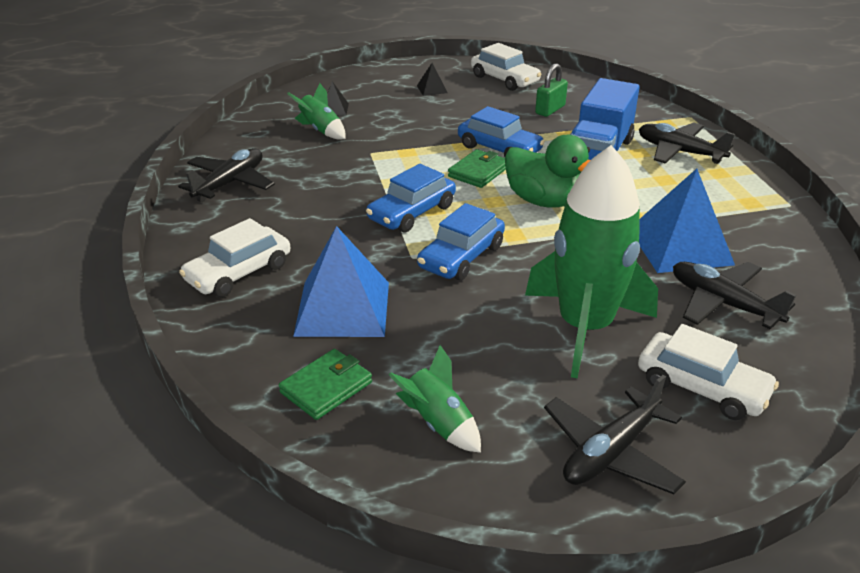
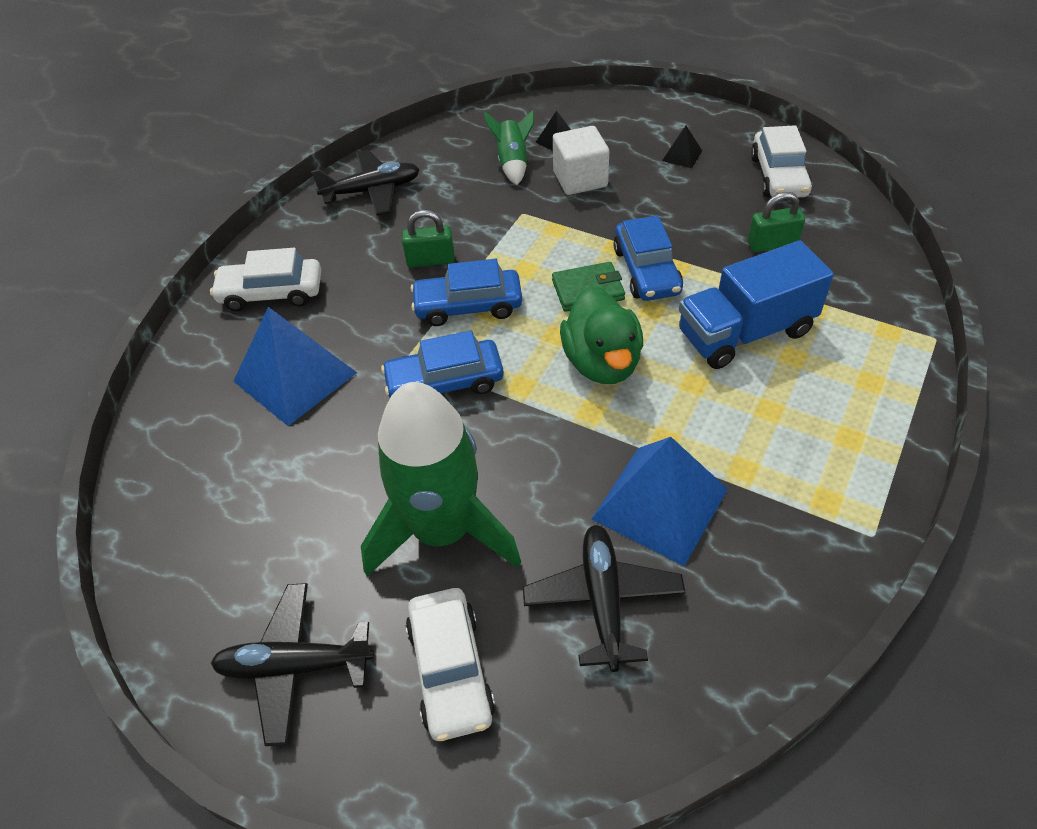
camera: 45 degrees right, 15 degrees up
green wallet [279,349,372,420] -> none
green rocket [389,345,481,453] -> none
black plane [639,123,735,164] -> none
none -> green padlock [402,210,455,268]
none -> white cube [553,126,609,195]

